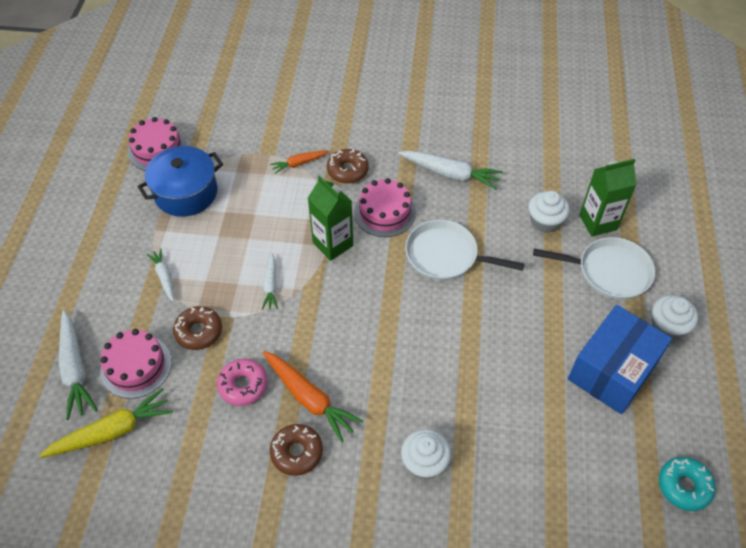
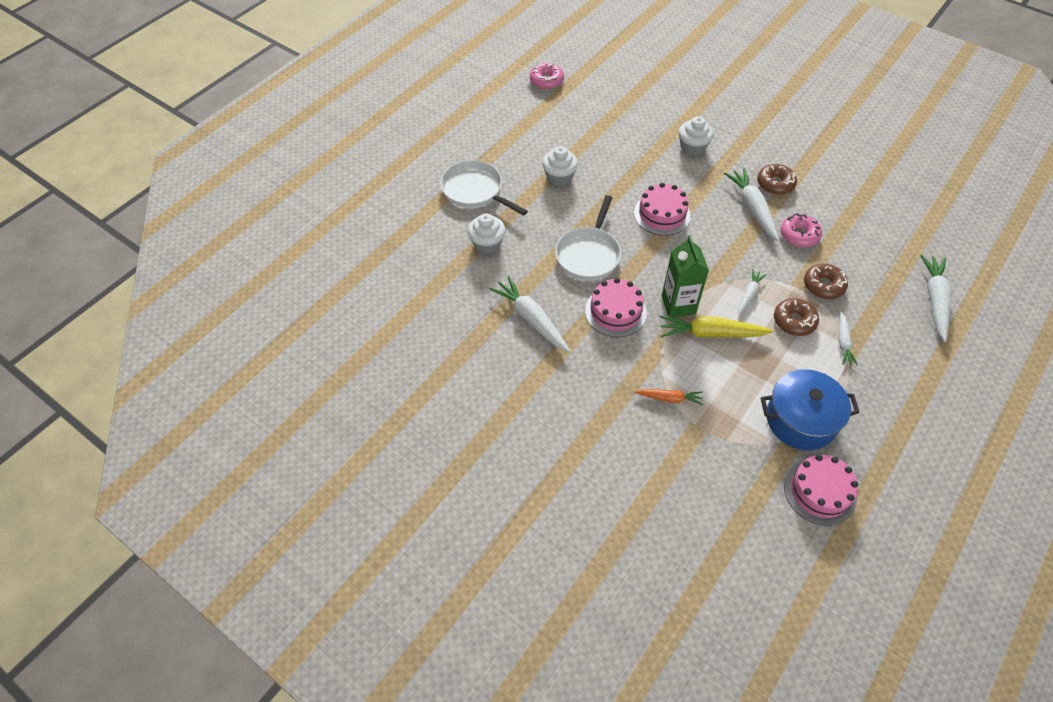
camera: 150 degrees left, 0 degrees up
yellow carrot [39,388,173,458] -> yellow carrot moved to [660,315,773,338]
pink cake [100,329,172,399] -> pink cake moved to [634,183,691,236]
orange carrot [263,351,363,443] -> white carrot [724,168,779,241]
brown donut [327,149,369,183] -> brown donut moved to [774,298,819,336]
white pan [405,220,525,281] -> white pan turned 60 degrees clockwise [555,195,621,280]
blue box [568,305,672,414] -> none
green carton [579,159,637,236] -> none
white cupcake [652,295,698,340] -> white cupcake moved to [542,146,578,186]
turquoise donut [659,457,716,511] -> pink donut [530,63,564,89]

